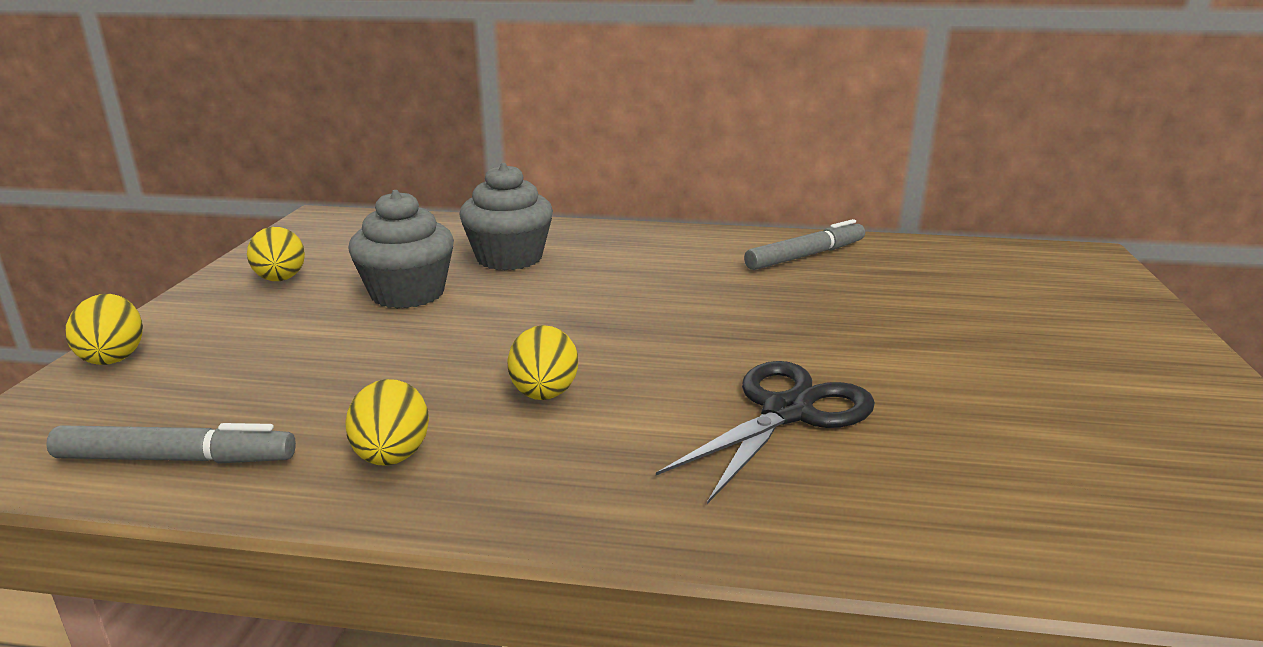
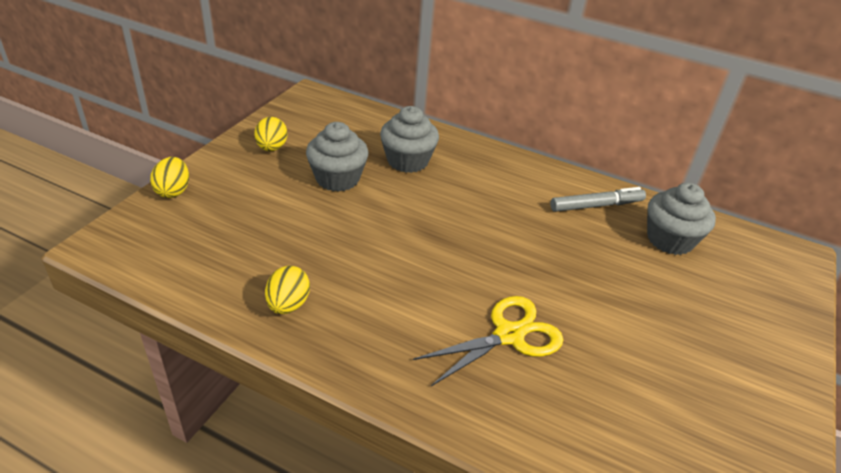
camera: 15 degrees right, 15 degrees up
grey marker [46,423,296,464] -> none
yellow egg [507,325,578,400] -> none
black scissors [656,361,875,504] -> yellow scissors [413,296,563,386]
none -> grey cupcake [647,183,716,255]

